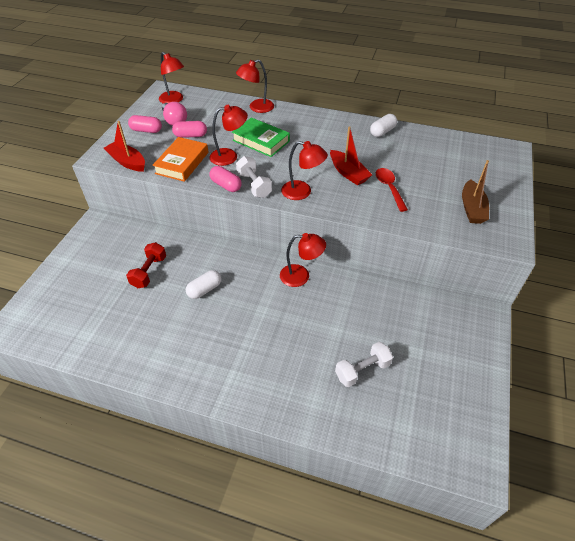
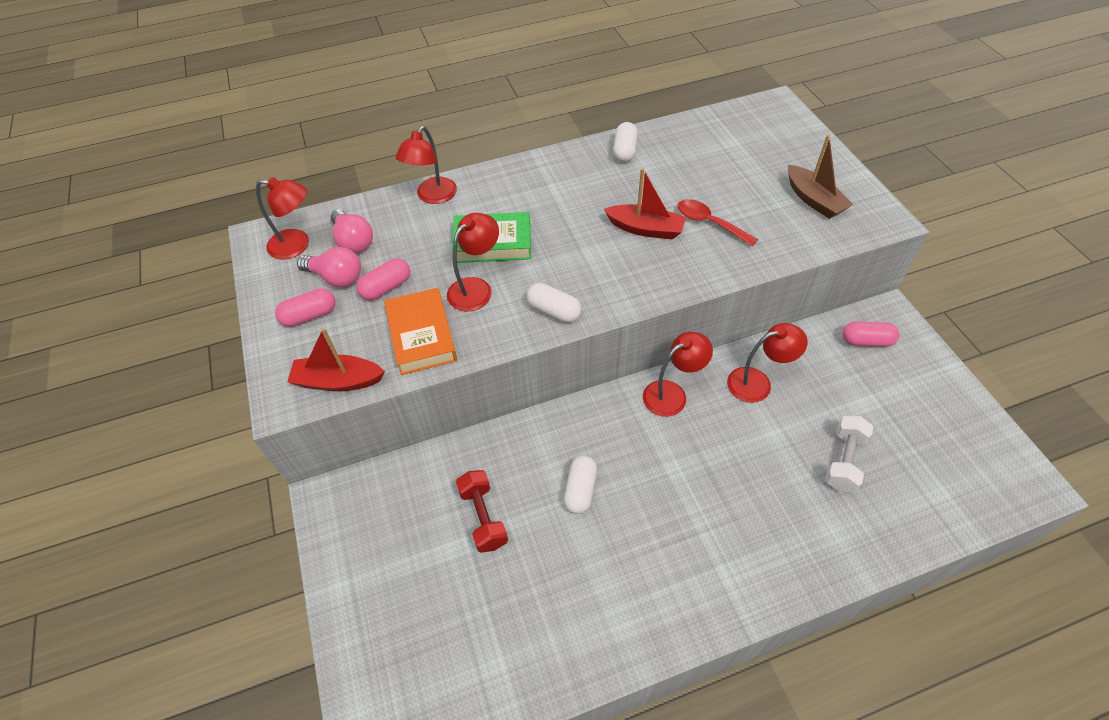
camera: 35 degrees left, 5 degrees up
pink capsule [209,166,242,192] -> pink capsule moved to [843,322,899,347]
white dumbbell [236,156,272,198] -> white capsule [526,283,582,323]
red lamp [281,141,328,200] -> red lamp moved to [727,323,808,403]
none -> pink light bulb [331,209,373,253]

